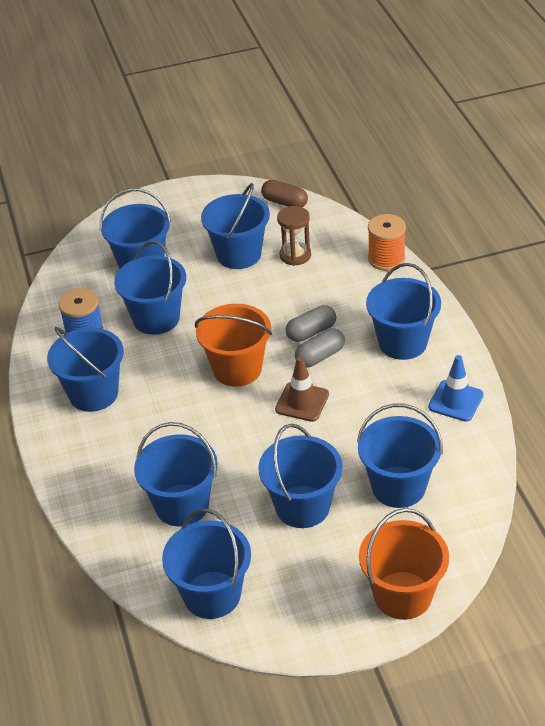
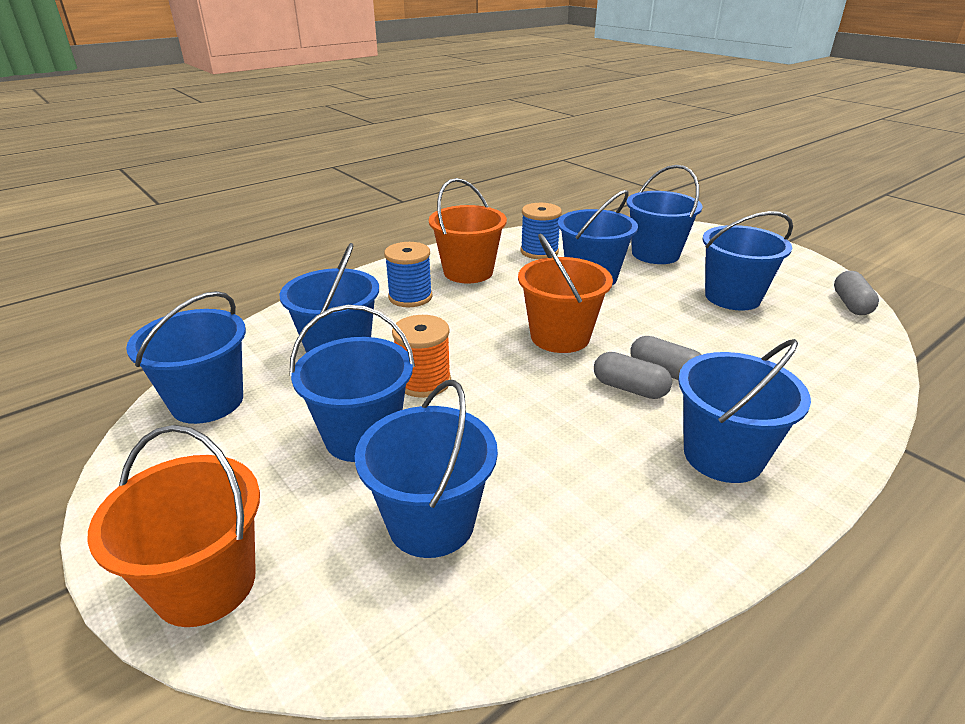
camera: 65 degrees right, 10 degrees down
blue bucket [47,327,124,412] -> orange bucket [429,178,507,284]
brown capsule [261,180,308,207] -> grey capsule [834,271,879,315]
brown traffic cone [275,356,329,422] -> none
brown hourglass [277,206,311,266] -> none
orange spool [368,214,406,271] -> orange spool moved to [392,315,451,398]
blue traffic cone [428,355,484,422] -> none
none -> blue spool [384,242,432,307]

